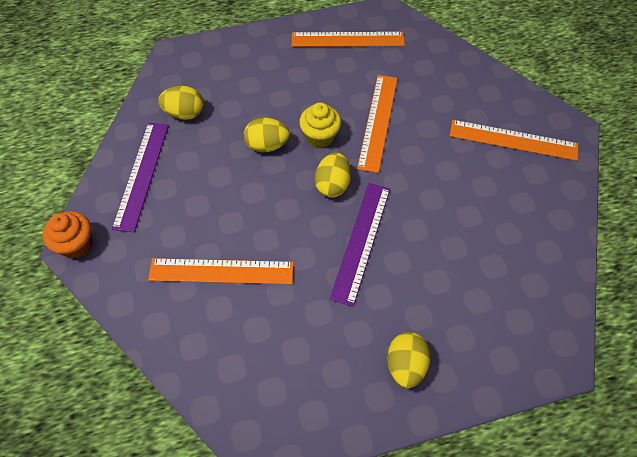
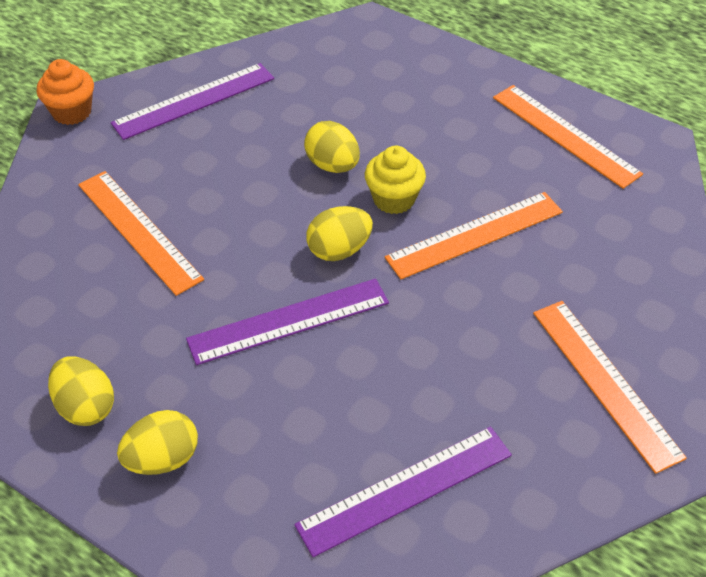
camera: 50 degrees right, 10 degrees down
yellow egg [158,86,203,120] -> yellow egg moved to [48,356,114,426]
none -> purple ruler [294,426,512,557]

